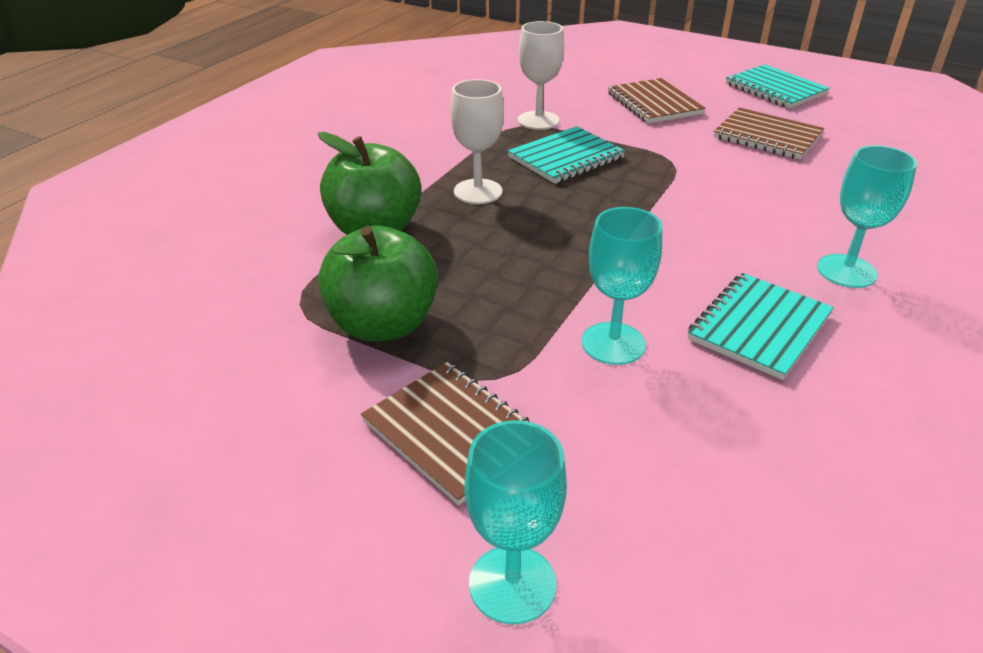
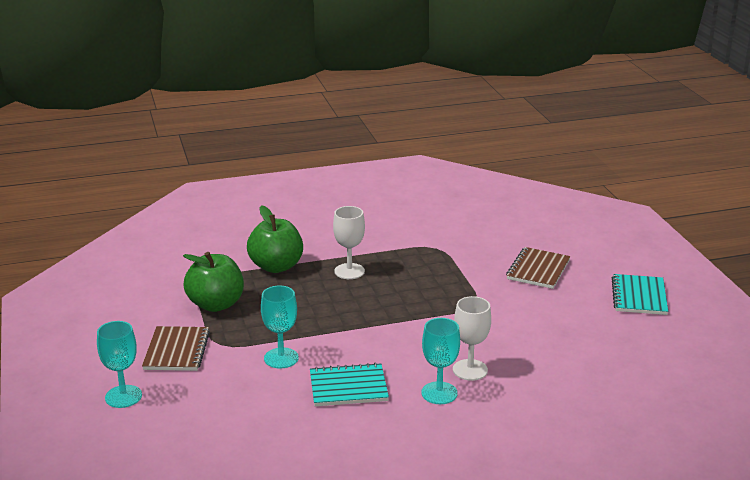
camera: 45 degrees right, 10 degrees down
turquoise notebook [508,126,625,184] -> none
white goblet [518,21,564,130] -> white goblet moved to [453,296,491,381]
brown notebook [714,107,824,159] -> none

